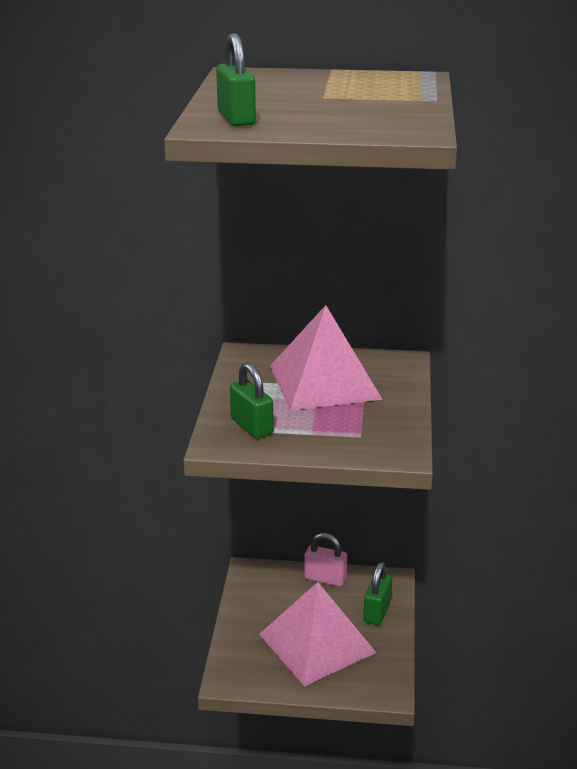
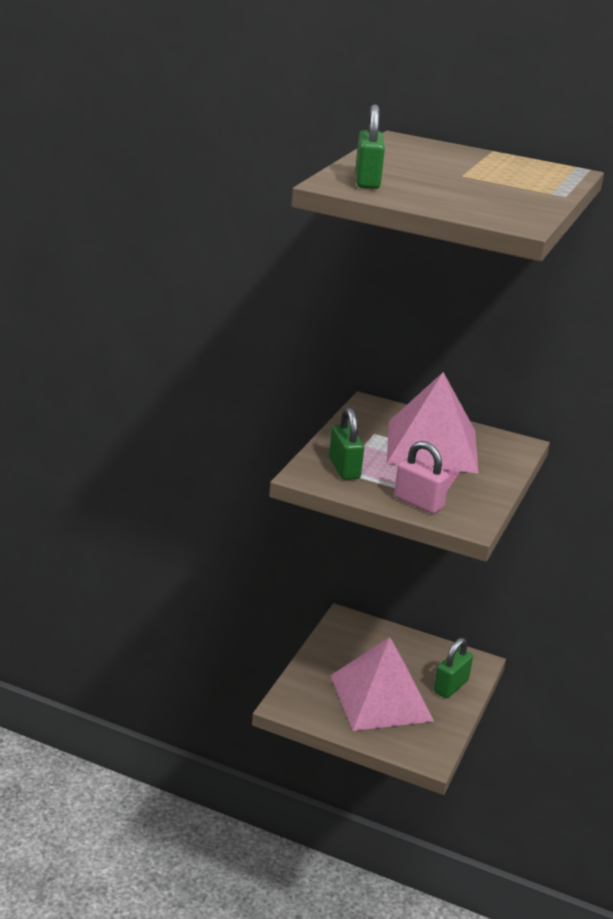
camera: 15 degrees right, 0 degrees up
pink padlock [304,533,347,587] -> pink padlock moved to [394,441,449,514]

